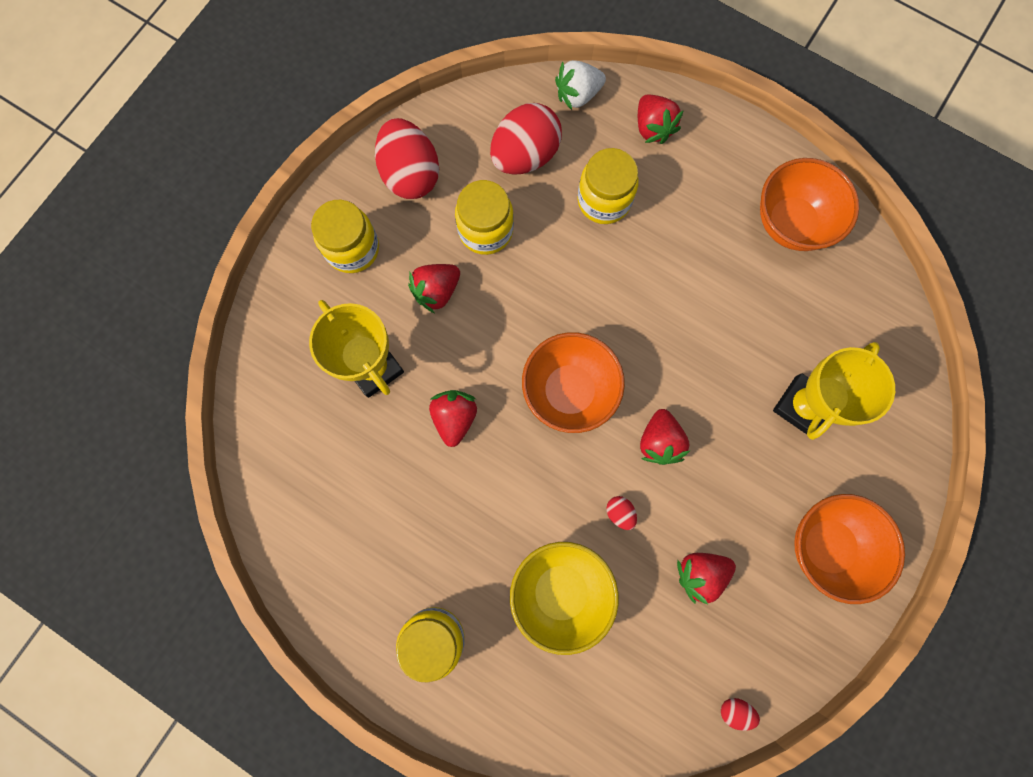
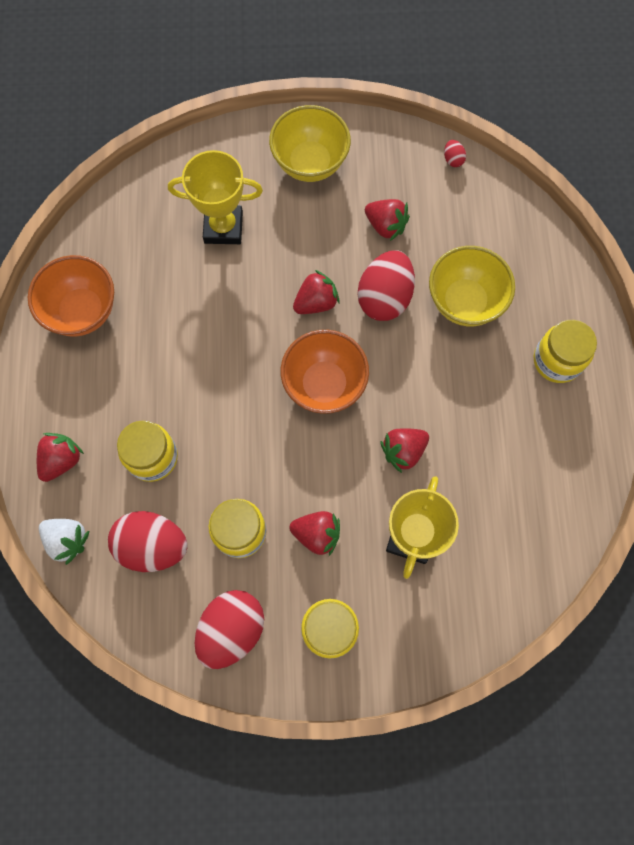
camera: 125 degrees left, 5 degrees down
red egg [606,496,637,530] -> red egg [358,250,415,321], size x2.43
orange bowl [794,494,905,604] -> yellow bowl [269,105,351,182]

